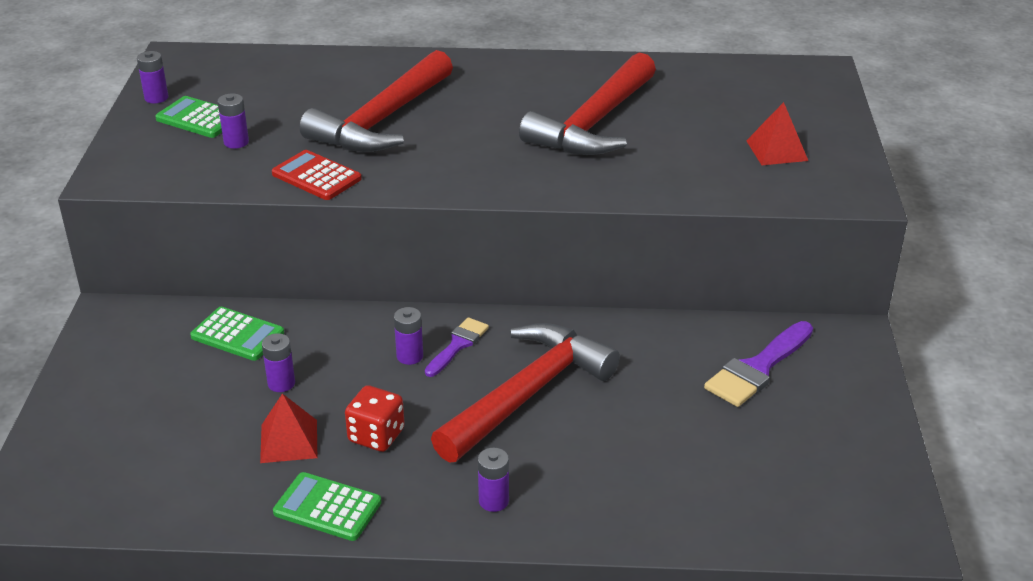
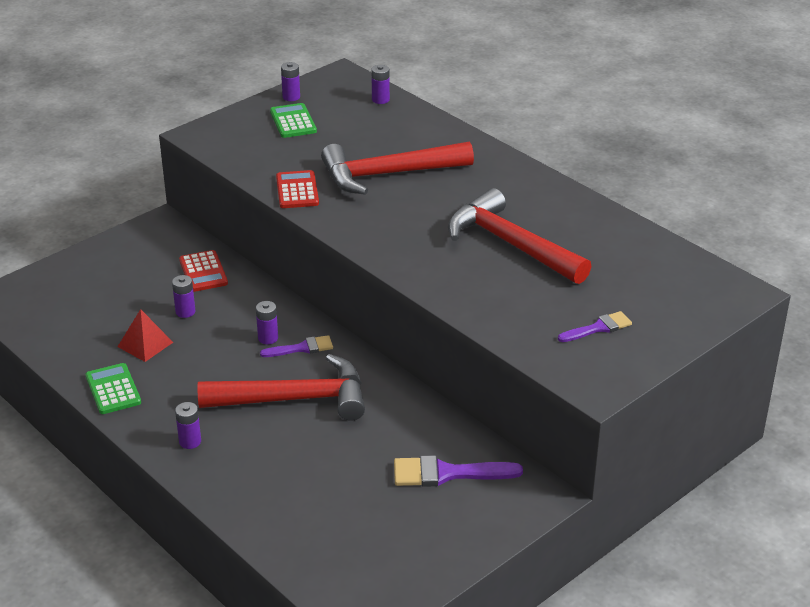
camera: 45 degrees right, 0 degrees up
green calculator [190,307,284,361] -> red calculator [179,250,228,292]
purple battery [217,93,249,149] -> purple battery moved to [371,65,390,104]
red dice [345,385,405,452] -> none
red hammer [519,52,656,155] -> red hammer turned 60 degrees clockwise [448,188,592,284]
red pyramid [746,102,808,165] -> purple brush [558,311,632,342]

